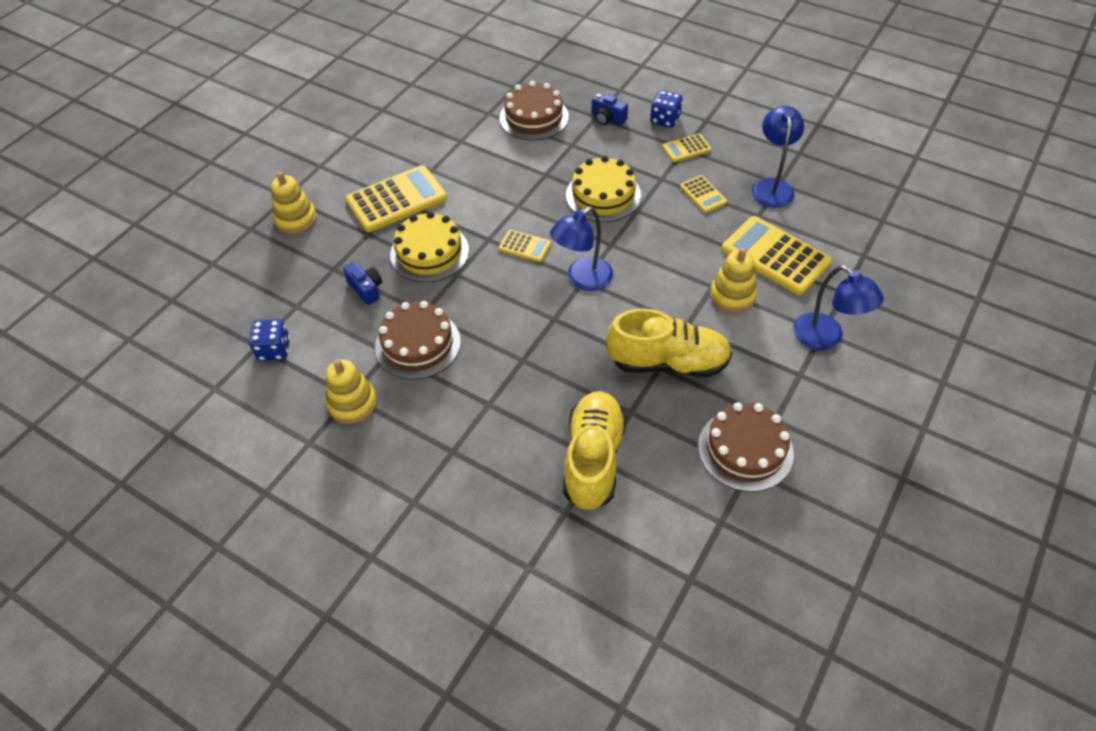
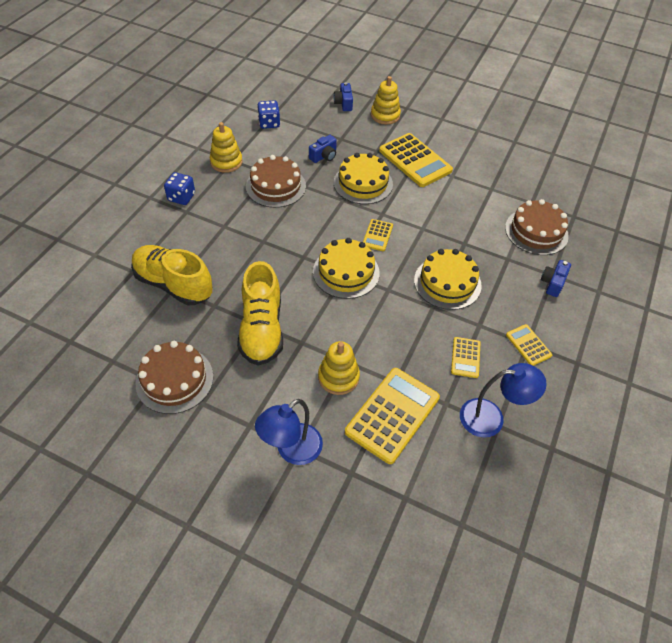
camera: 80 degrees right, 0 degrees up
blue lamp [550,207,613,291] -> yellow cake [313,238,380,299]
yellow shoe [563,391,626,510] -> yellow shoe turned 150 degrees counterclockwise [131,245,212,305]
blue dice [650,90,683,128] -> blue dice moved to [164,172,195,205]
yellow calculator [680,175,727,213] -> yellow calculator turned 45 degrees counterclockwise [451,337,480,378]
none -> blue camera [334,82,353,111]

